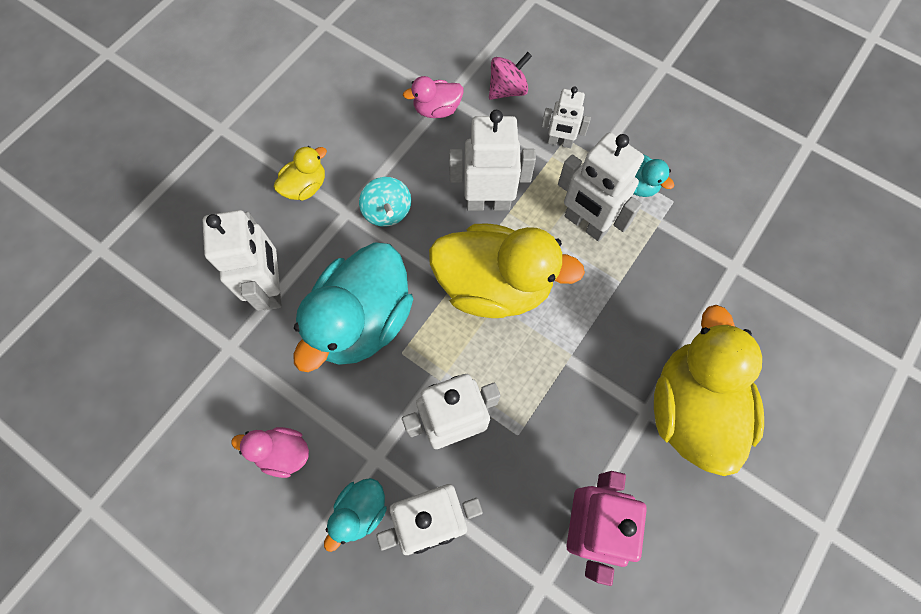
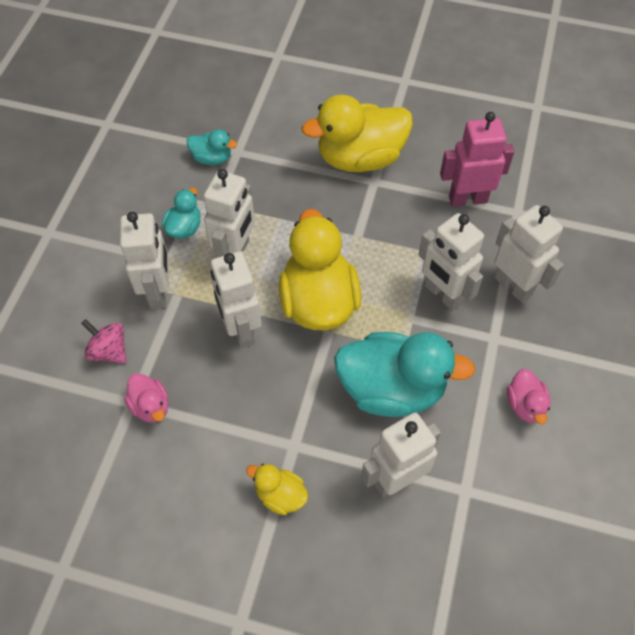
camera: 110 degrees left, 10 degrees down
turquoise duck [324,478,387,552] -> turquoise duck moved to [187,129,237,165]
turquoise spinning top [359,177,411,227] -> none
white robot [542,86,591,148] -> white robot [120,212,169,309], size x1.70

